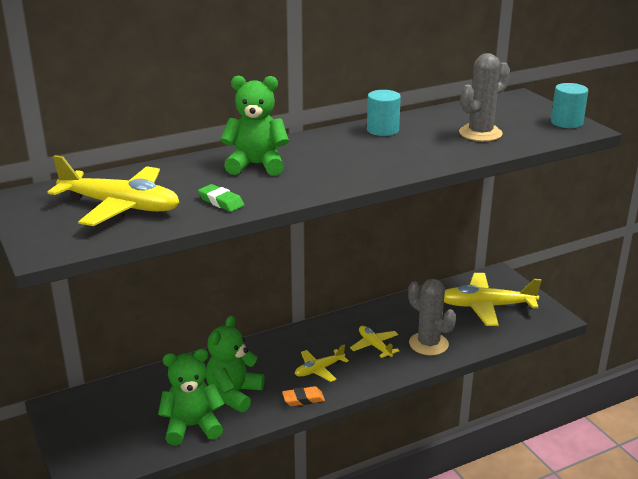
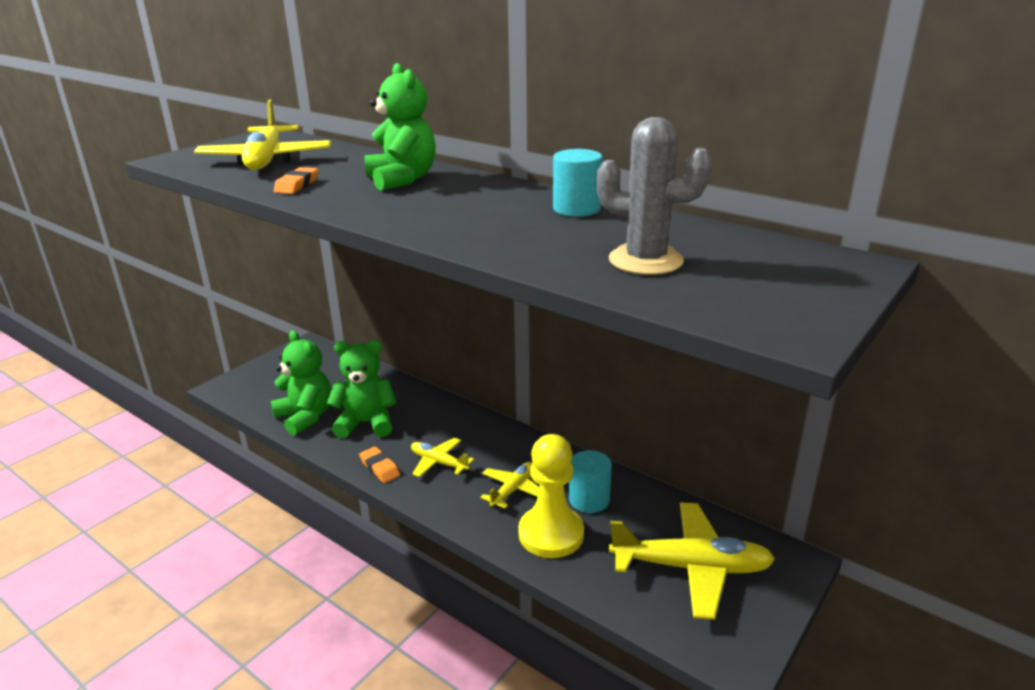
camera: 65 degrees right, 0 degrees up
green eraser [198,184,244,212] -> orange eraser [274,167,318,194]
grey cactus [408,279,456,356] -> yellow pawn [518,434,584,558]
yellow plane [444,273,541,326] -> yellow plane turned 120 degrees clockwise [609,503,775,620]
turquoise cylinder [551,83,588,128] -> turquoise cylinder moved to [569,450,612,513]

